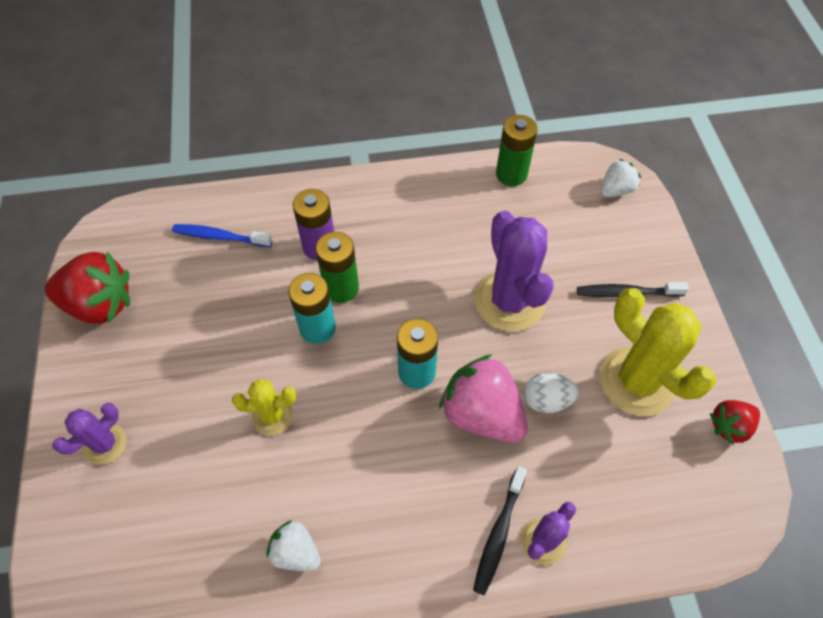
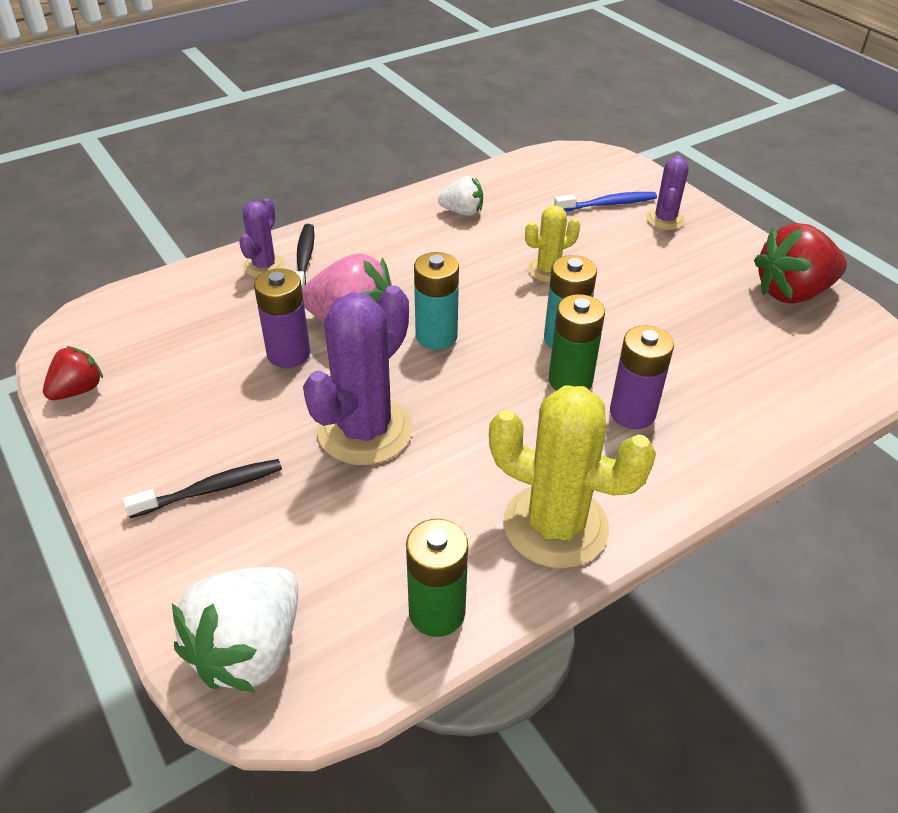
camera: 155 degrees right, 15 degrees down
blue toothbrush [172,224,272,247] -> blue toothbrush moved to [554,192,657,212]
purple cactus [474,211,554,332] -> purple cactus turned 75 degrees clockwise [303,285,413,465]
white egg [524,373,579,413] -> purple battery [254,268,310,368]
yellow cactus [599,288,716,416] -> yellow cactus moved to [489,385,656,568]
white strawberry [600,159,641,197] -> white strawberry [172,567,298,693], size x1.80

